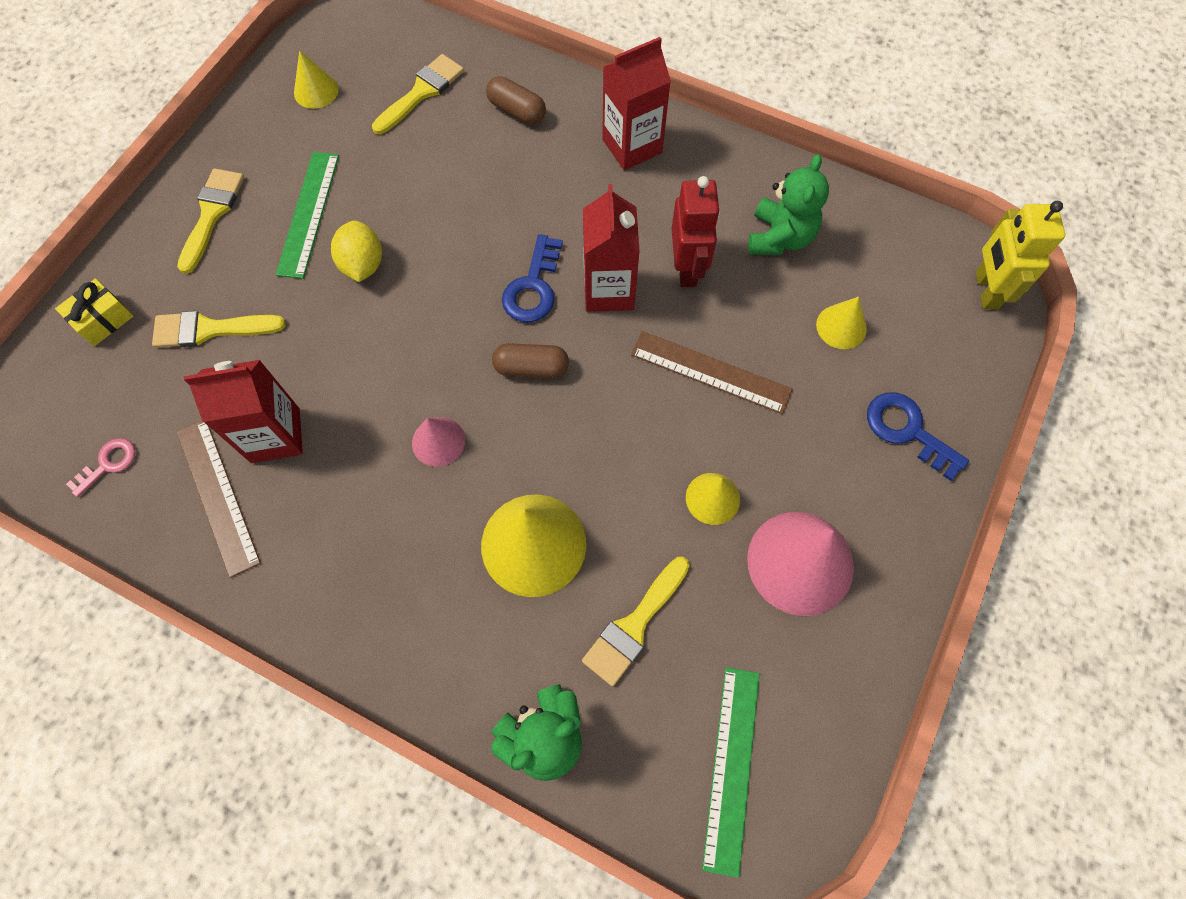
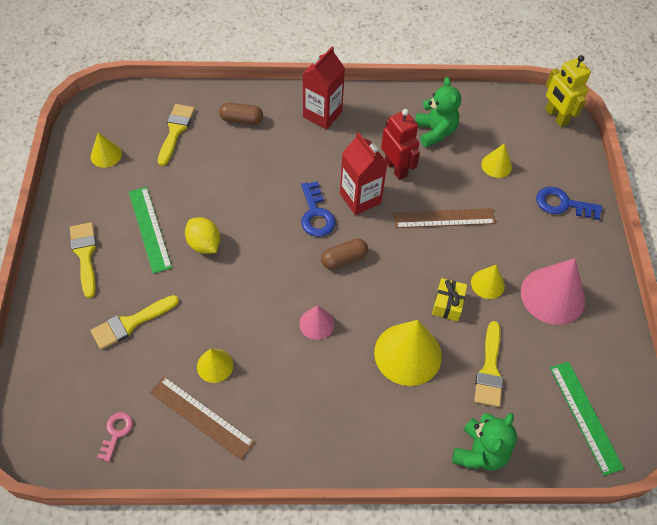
camera: 30 degrees left, 10 degrees down
yellow gift [55,278,133,346] -> yellow gift moved to [432,278,467,321]
red carton [184,360,303,463] -> yellow cone [197,349,233,383]

